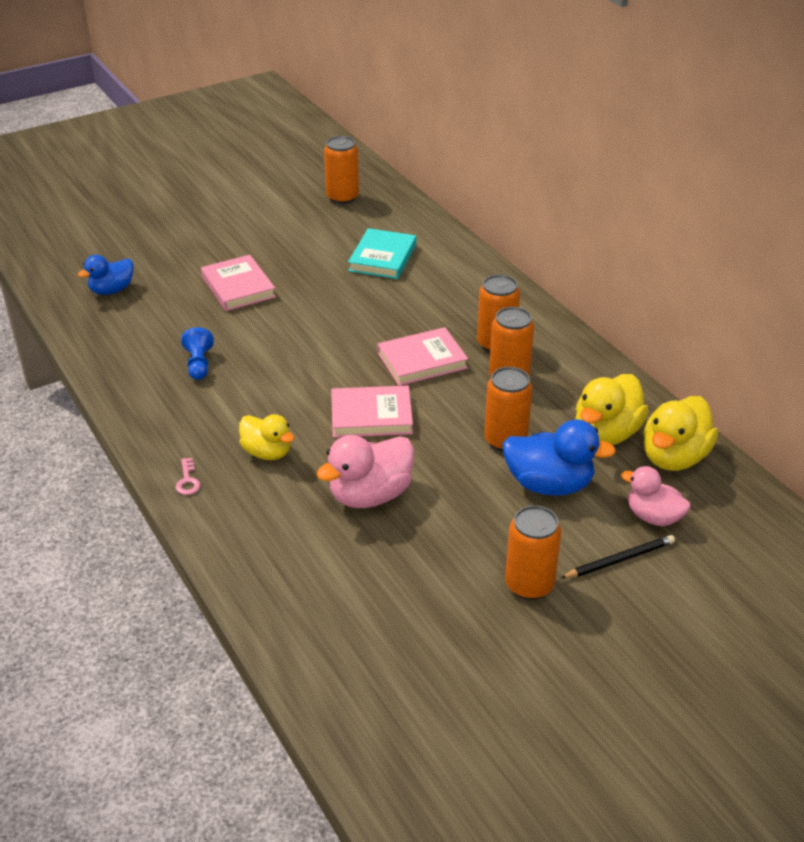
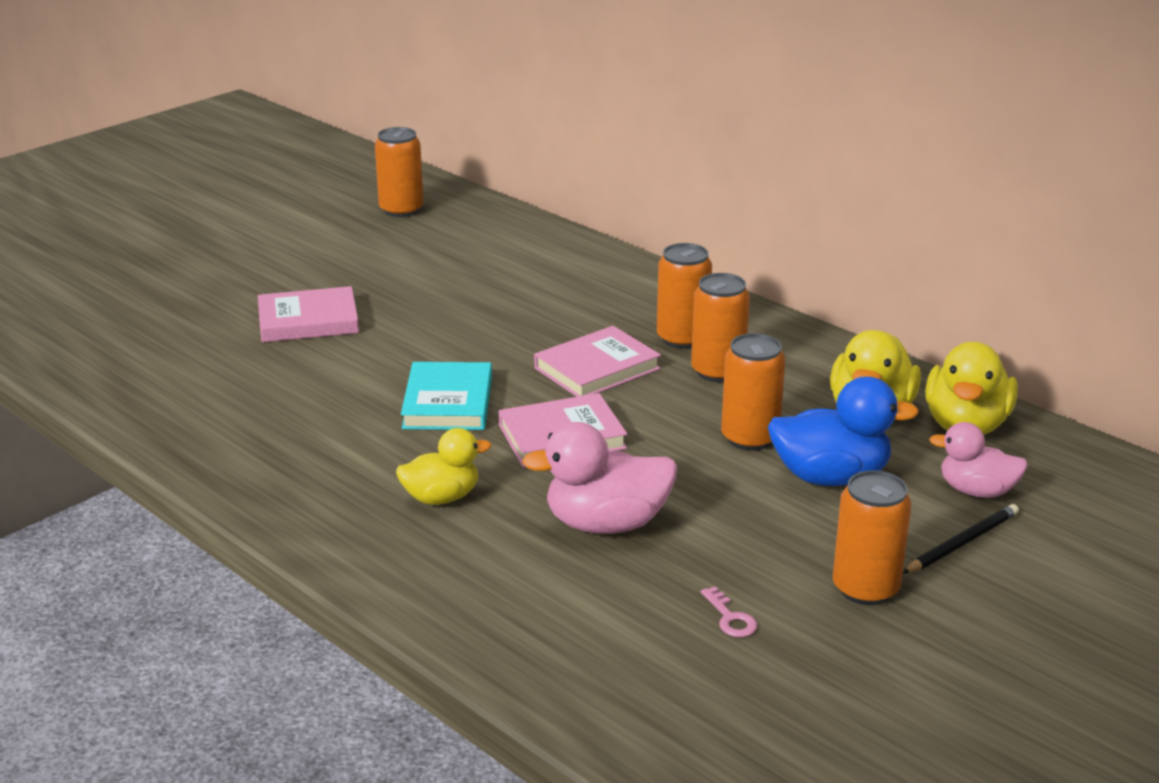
camera: 15 degrees left, 10 degrees down
blue duck [78,255,134,295] -> none
pink key [176,458,201,495] -> pink key moved to [701,586,757,637]
blue pawn [181,327,214,380] -> none
pink book [201,255,276,311] -> pink book turned 60 degrees counterclockwise [258,286,359,342]
yellow duck [239,414,294,460] -> yellow duck turned 45 degrees counterclockwise [396,428,491,505]
pink duck [316,435,414,508] -> pink duck turned 45 degrees clockwise [522,422,677,534]
turquoise book [348,228,416,279] -> turquoise book moved to [401,362,492,430]

